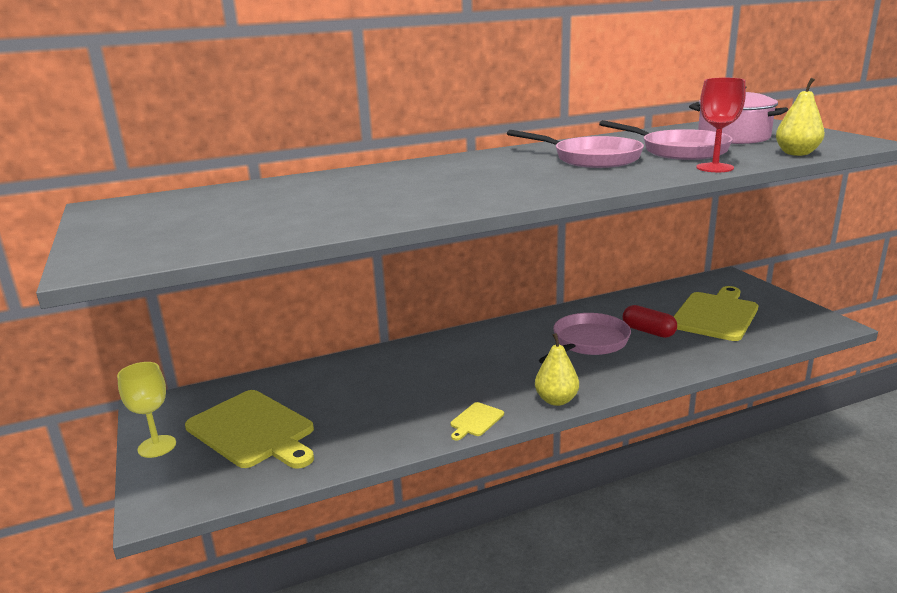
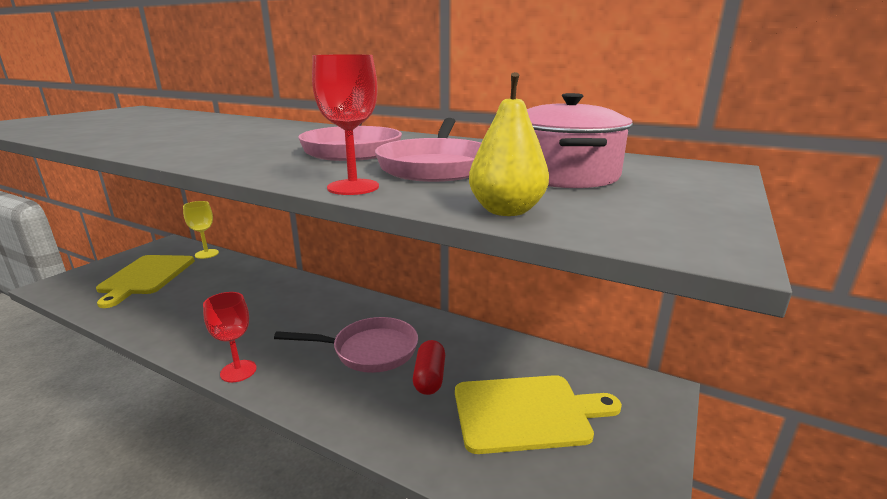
camera: 50 degrees right, 0 degrees up
yellow goblet [117,362,176,458] -> yellow goblet moved to [183,201,219,259]
yellow cutting board [450,402,504,440] -> none
yellow pear [535,333,579,406] -> red goblet [203,292,257,382]

